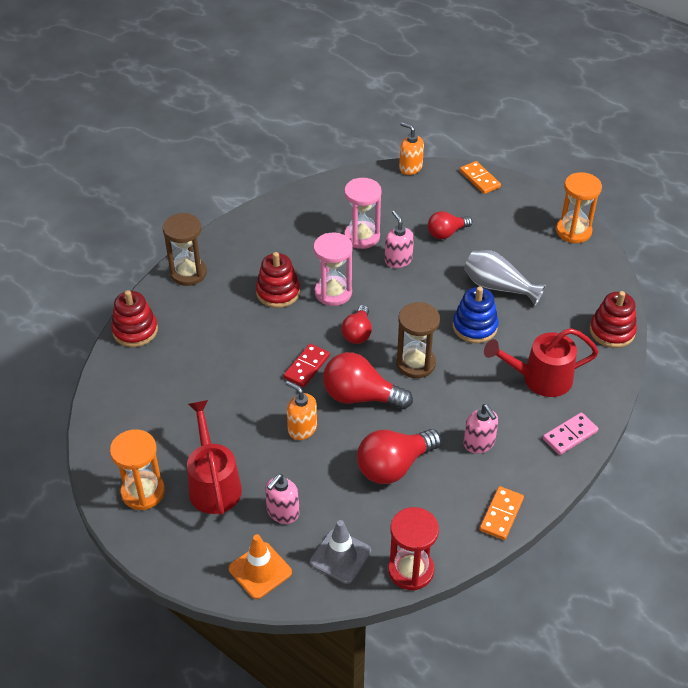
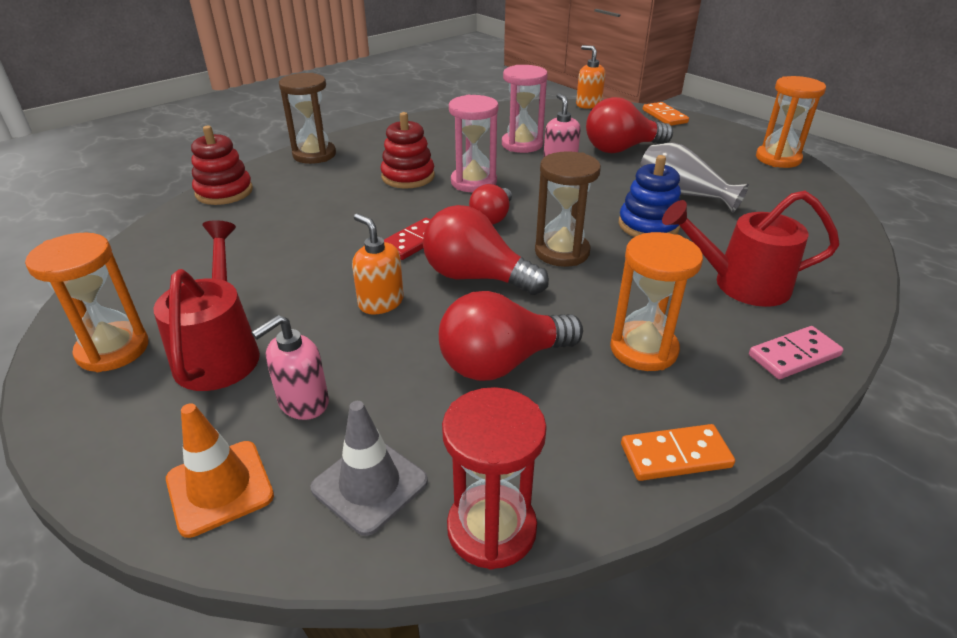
camera: 10 degrees right, 10 degrees down
red light bulb [428,211,472,239] -> red light bulb [586,97,673,153], size x1.60
pink soap dispenser [463,404,498,453] -> orange hourglass [610,232,703,371]
orange domino [480,486,524,540] -> orange domino turned 45 degrees clockwise [621,424,735,481]
red stacking toy [590,291,637,348] -> none

